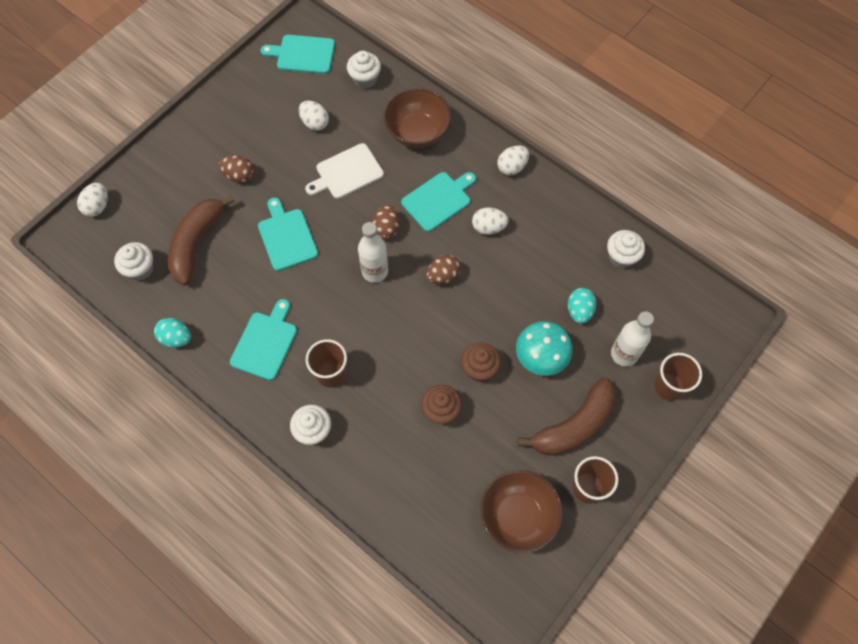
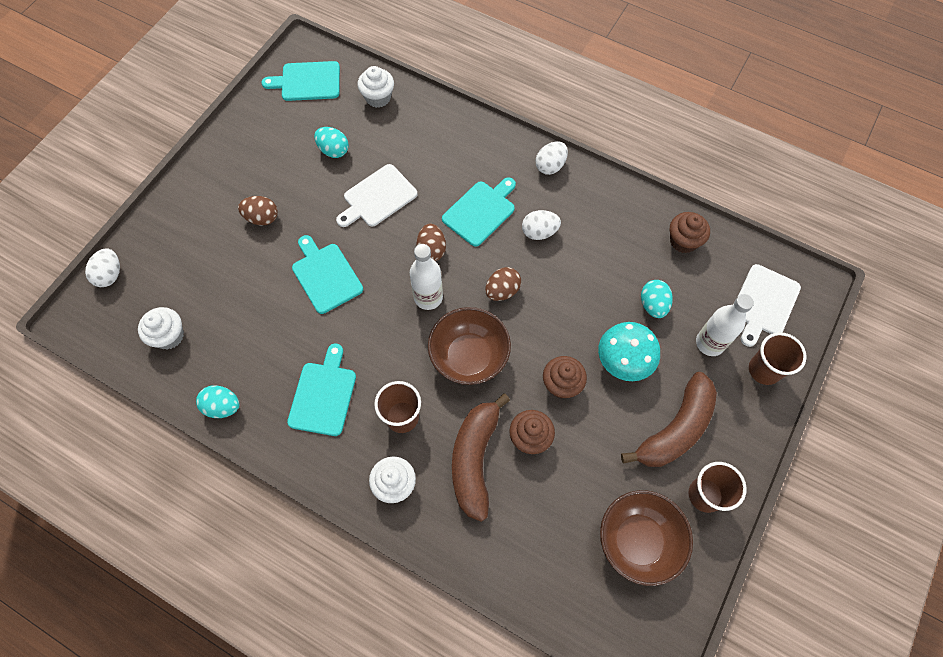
camera: 10 degrees left, 0 degrees up
brown banana [168,195,235,286] -> brown banana moved to [452,393,510,522]
white egg [299,101,329,131] -> turquoise egg [314,127,349,158]
brown bowl [384,88,451,148] -> brown bowl moved to [428,307,511,385]
white cupcake [607,230,645,268] -> brown cupcake [670,212,710,253]
none -> white cutting board [738,264,801,347]

